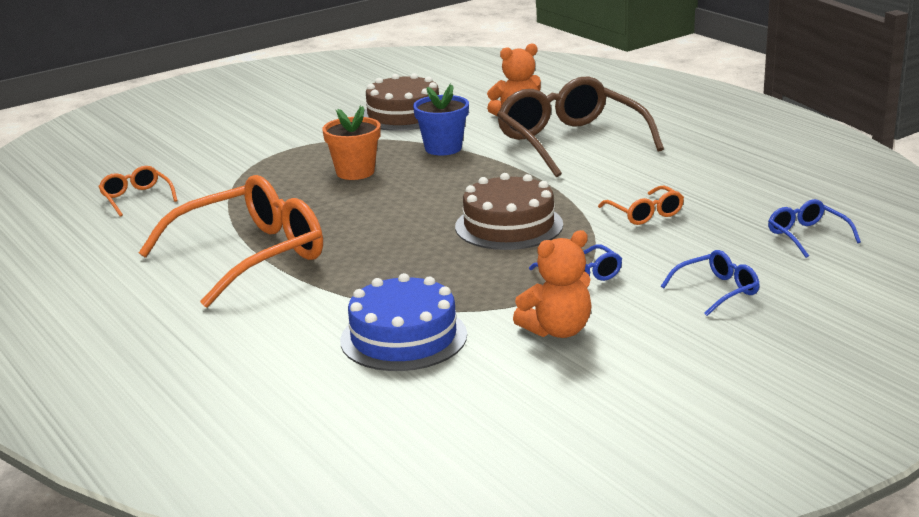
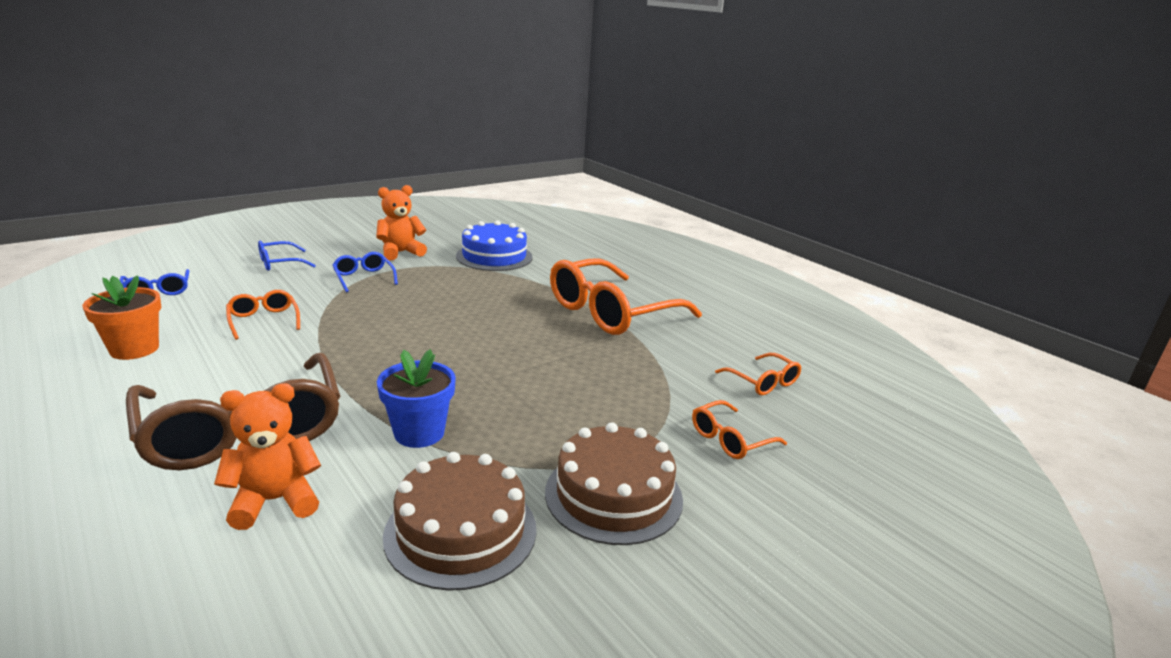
camera: 175 degrees right, 0 degrees up
orange flower pot [322,106,381,180] -> orange flower pot moved to [83,275,161,360]
brown cake [455,173,563,250] -> brown cake moved to [545,422,683,545]
none -> orange glasses [692,400,787,459]

